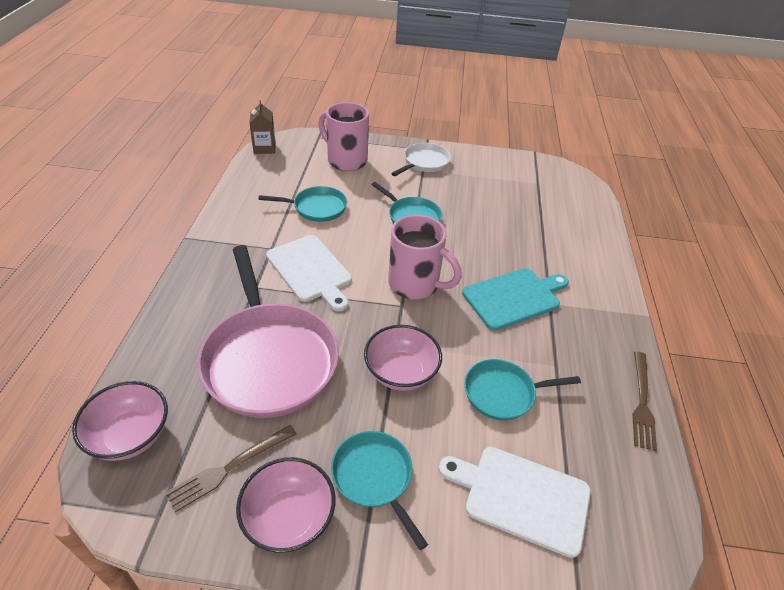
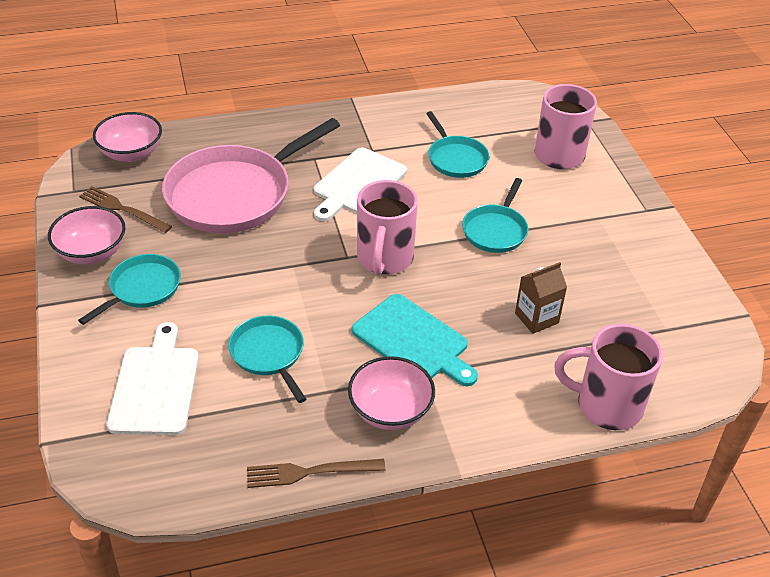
camera: 70 degrees right, 0 degrees up
brown carton [249,100,276,154] -> brown carton moved to [515,262,567,334]
pink bowl [364,325,442,391] -> pink bowl moved to [348,356,435,430]
white pan [391,143,451,176] -> none
none -> pink mug [554,324,663,430]

